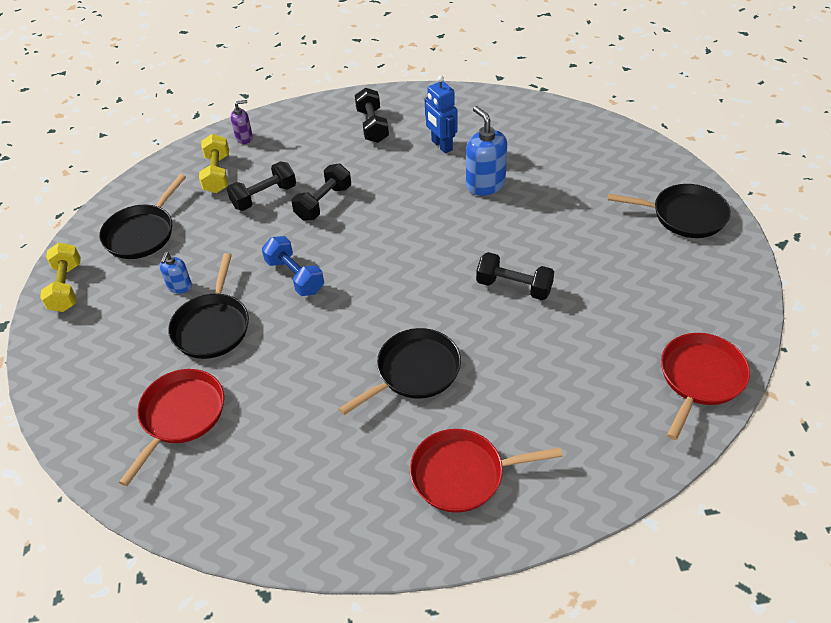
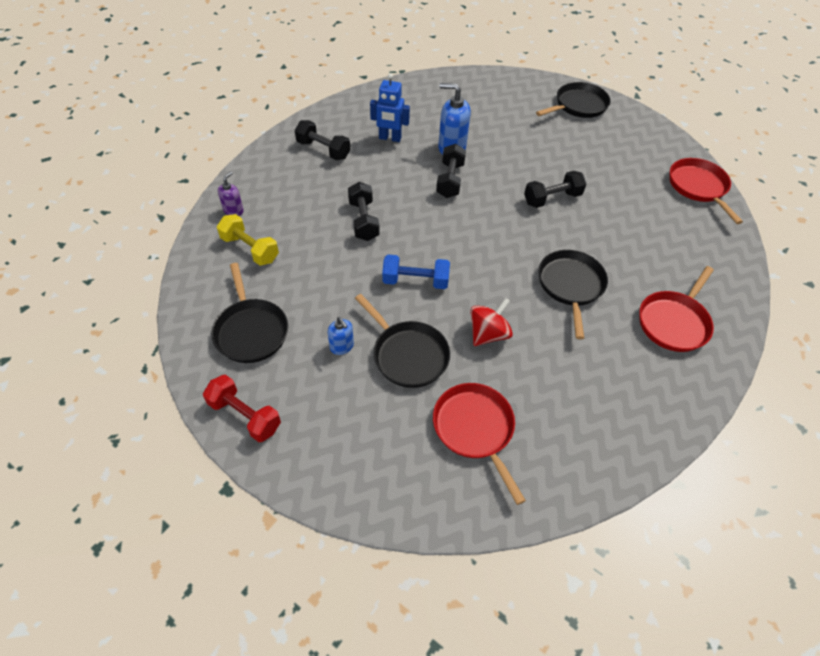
camera: 50 degrees left, 5 degrees up
yellow dumbbell [40,243,81,312] -> red dumbbell [203,375,281,442]
black dumbbell [227,161,296,211] -> black dumbbell moved to [436,144,466,198]
none -> red spinning top [470,298,513,346]

